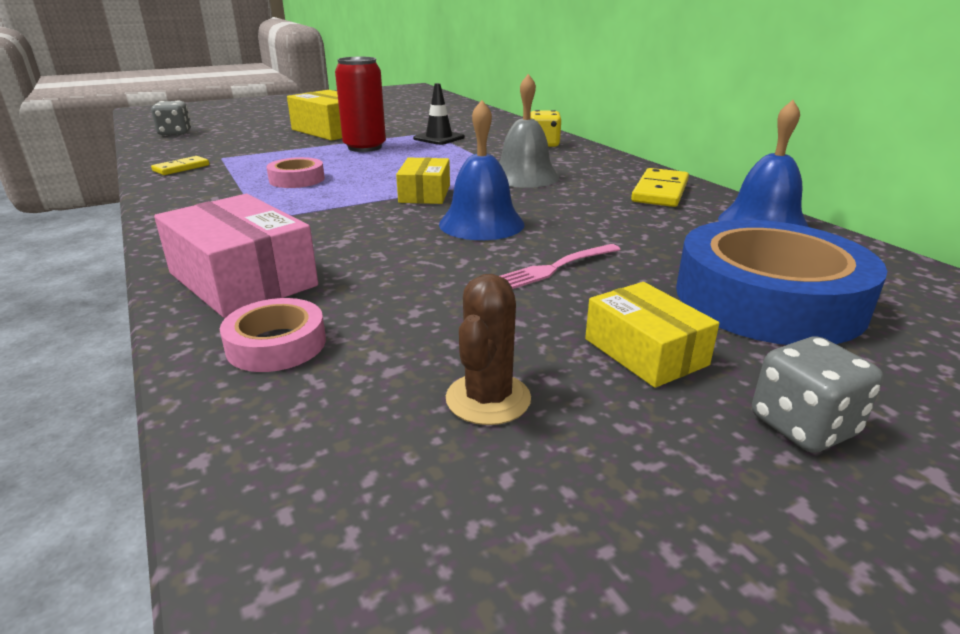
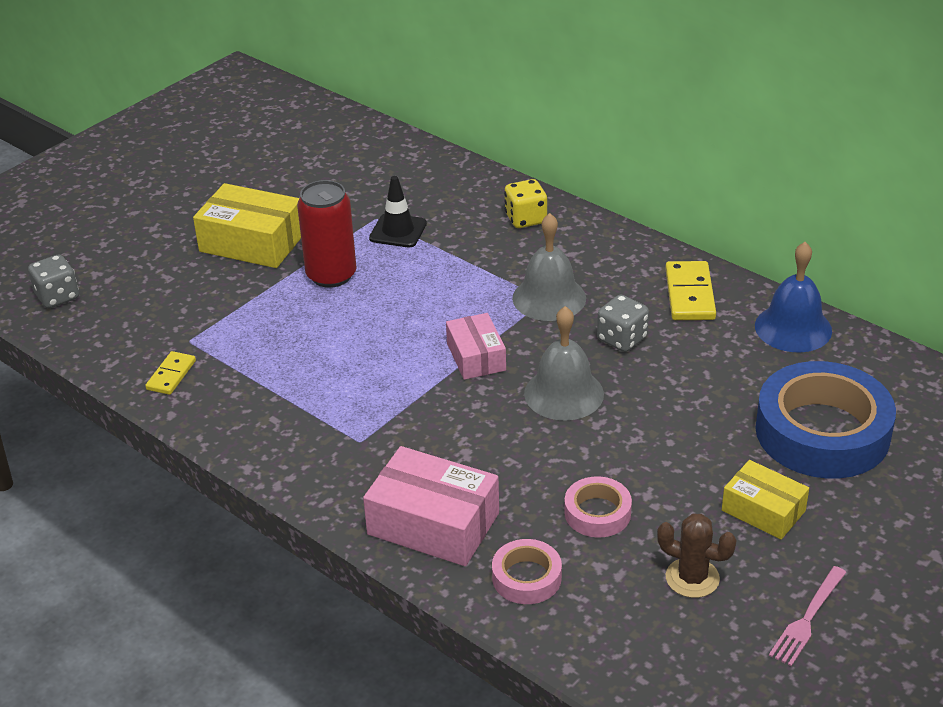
camera: 20 degrees left, 10 degrees up
pink tape [267,157,325,188] -> pink tape moved to [564,476,632,538]
yellow box [396,158,450,204] -> pink box [446,313,506,380]
blue bell [439,100,524,240] -> grey bell [524,306,604,420]
brown cactus [446,274,531,425] -> brown cactus turned 60 degrees counterclockwise [657,514,737,598]
pink fork [500,244,621,289] -> pink fork moved to [769,566,846,666]
grey dice [752,336,883,453] -> grey dice moved to [597,295,649,352]

